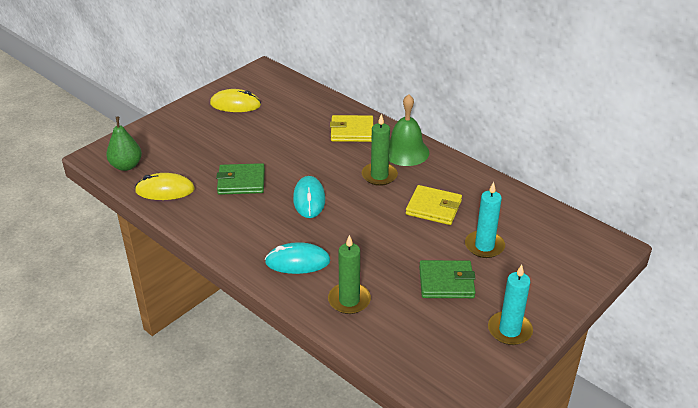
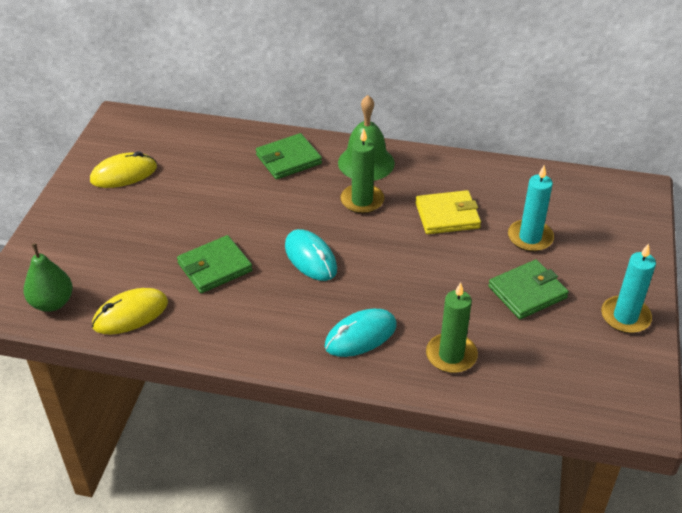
camera: 30 degrees left, 5 degrees up
yellow wallet [330,115,373,142] -> green wallet [256,133,322,180]

